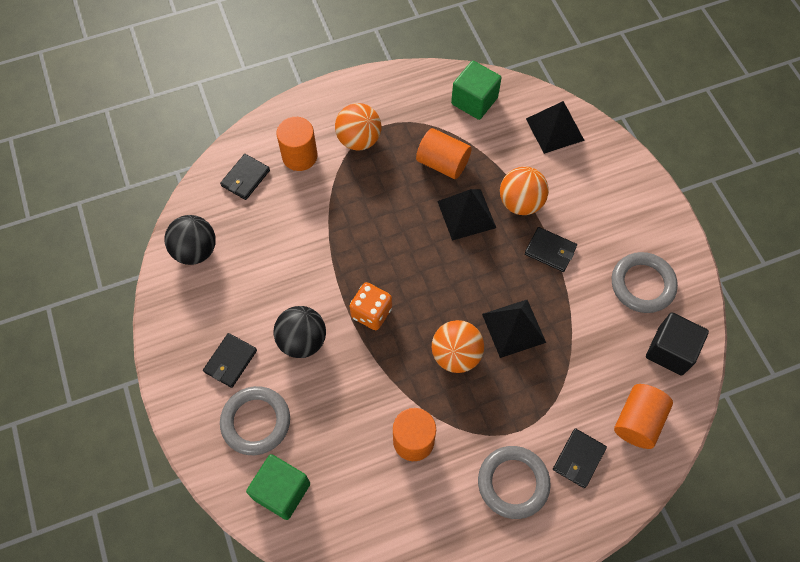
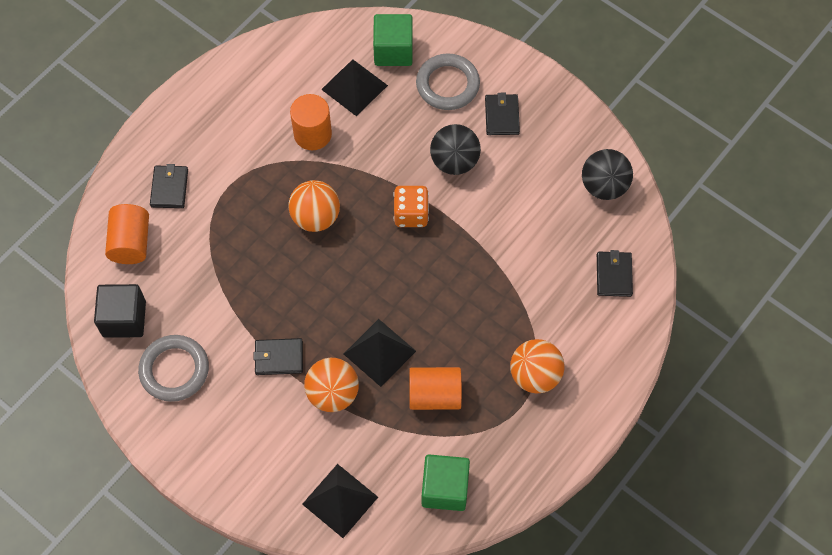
camera: 150 degrees right, 0 degrees up
orange cylinder [276,117,317,171] -> none
grey ring [478,446,551,519] -> none
black pyramid [482,300,546,358] -> black pyramid moved to [321,59,388,116]

